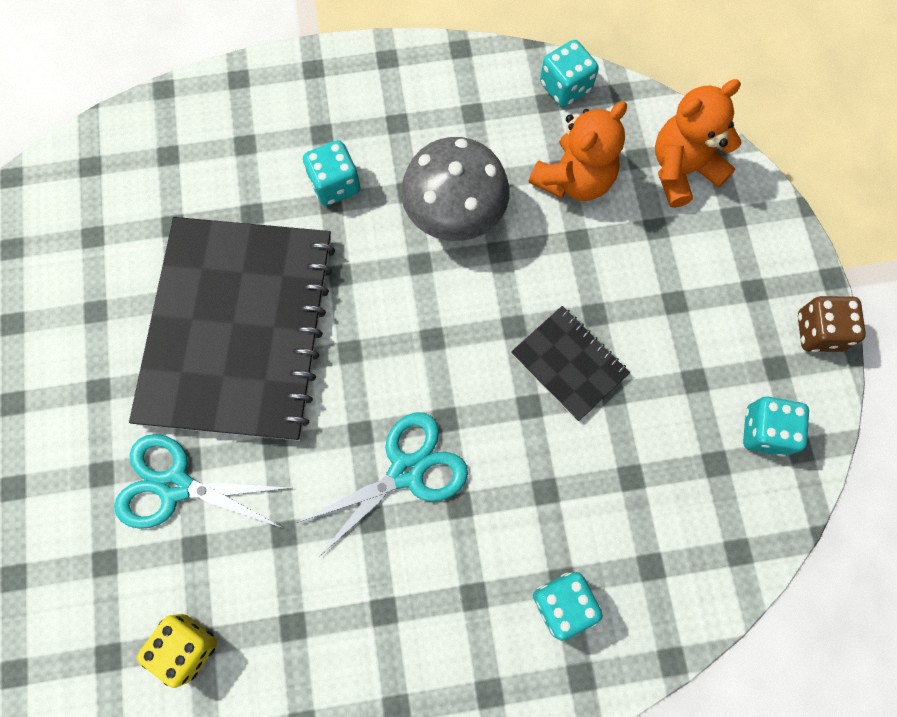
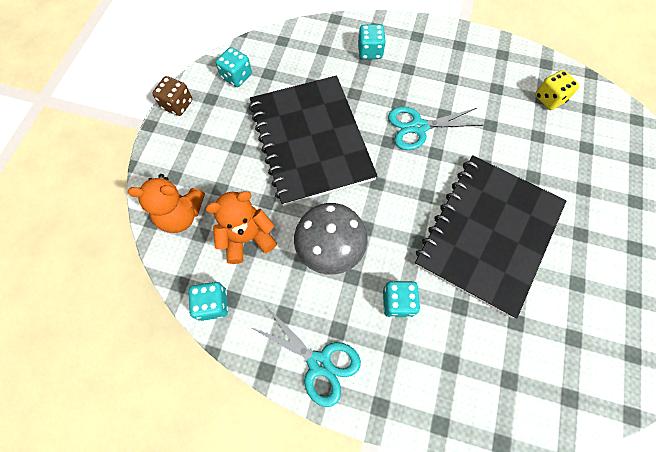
camera: 155 degrees left, 5 degrees down
turquoise scissors [114,434,289,529] -> turquoise scissors moved to [252,307,361,407]
black notebook [511,306,630,421] -> black notebook [249,75,378,206], size x2.28

